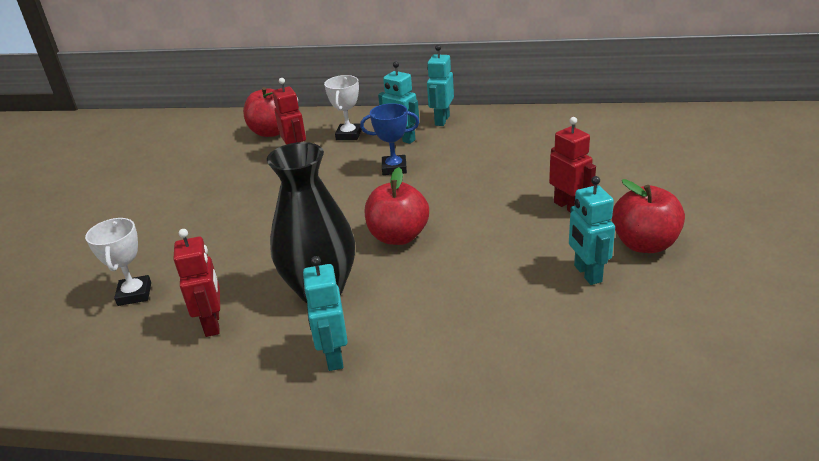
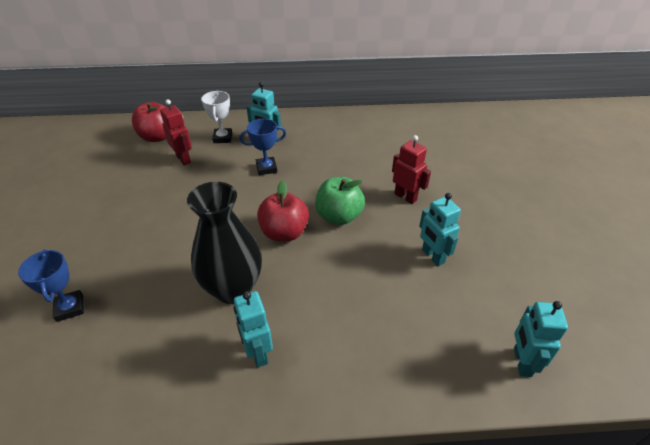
camera: 15 degrees left, 10 degrees up
white trophy [85,218,151,306] -> blue trophy [18,249,84,322]
red robot [173,229,220,337] -> none
turquoise robot [427,45,454,126] -> turquoise robot moved to [514,301,568,377]
red apple [612,179,685,253] -> none
none -> green apple [315,177,365,225]

